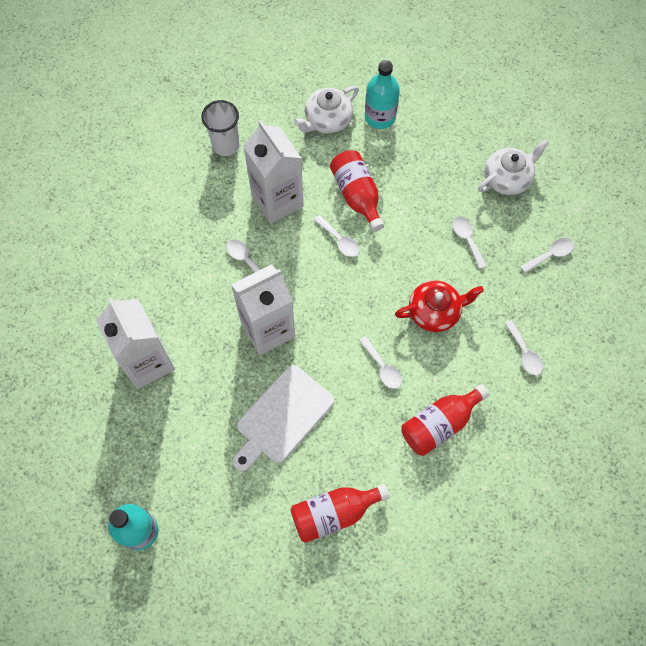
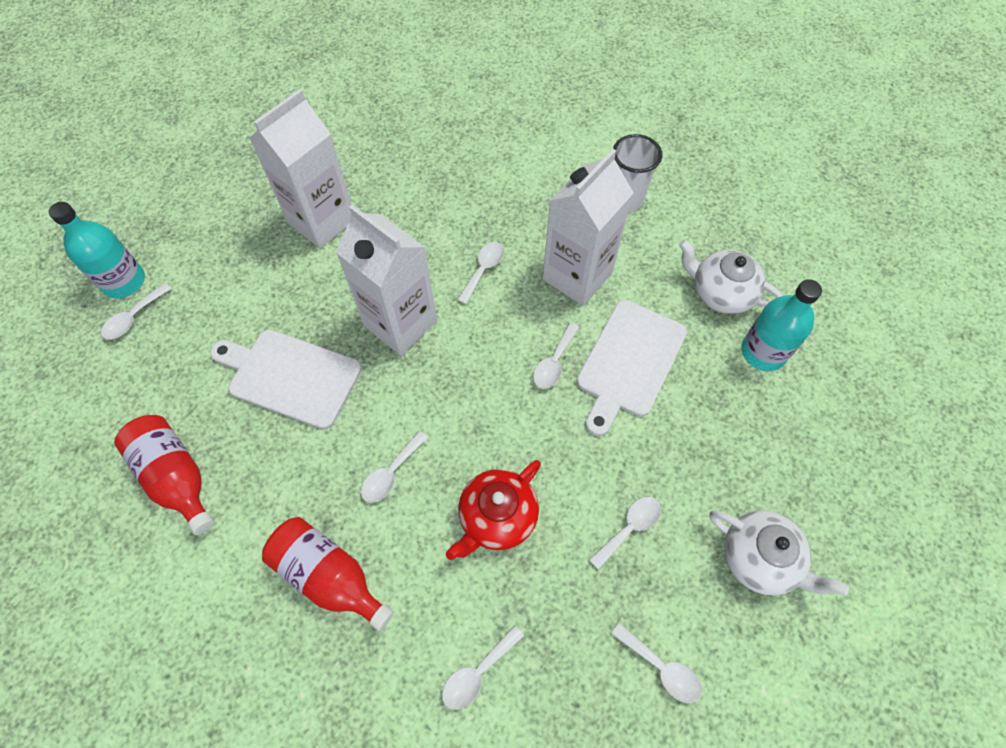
camera: 70 degrees right, 5 degrees down
red bottle [330,150,384,232] -> white cutting board [577,300,687,436]
red teapot [395,280,484,332] -> red teapot turned 75 degrees clockwise [446,460,541,560]
none -> white spoon [101,283,172,340]

